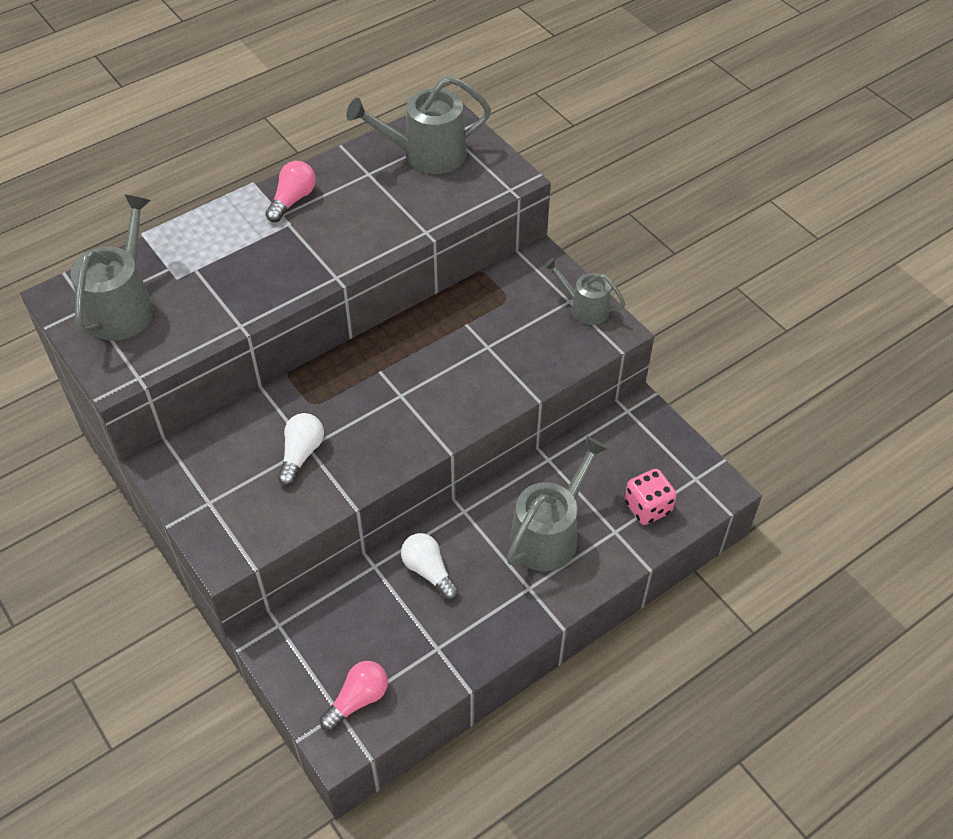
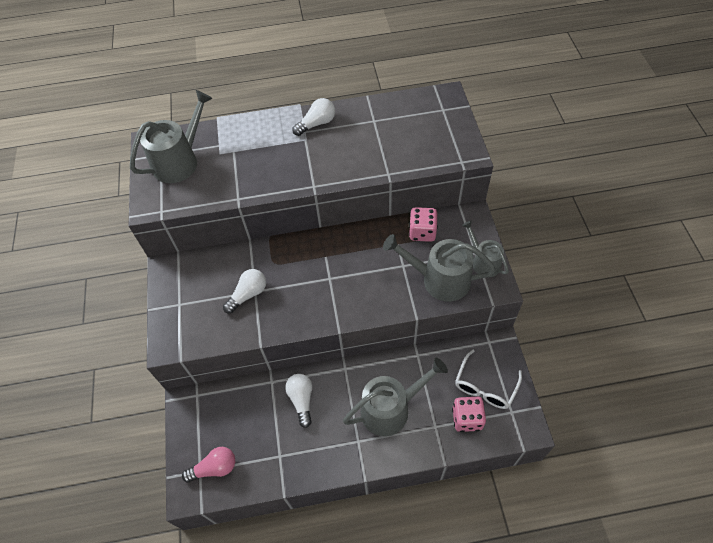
camera: 30 degrees right, 5 degrees up
pink light bulb [265,161,316,222] -> white light bulb [292,98,335,136]
grey watering can [346,76,491,174] -> grey watering can moved to [383,234,496,302]
none -> pink dice [409,207,438,242]
none -> white glasses [455,350,522,409]

